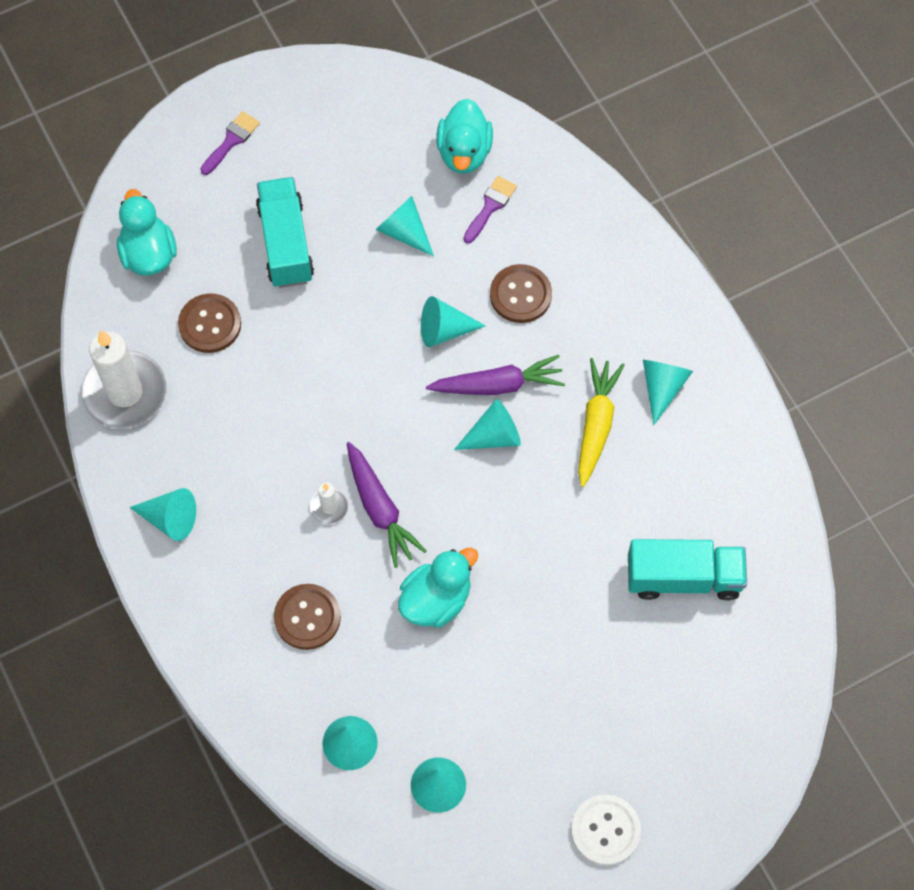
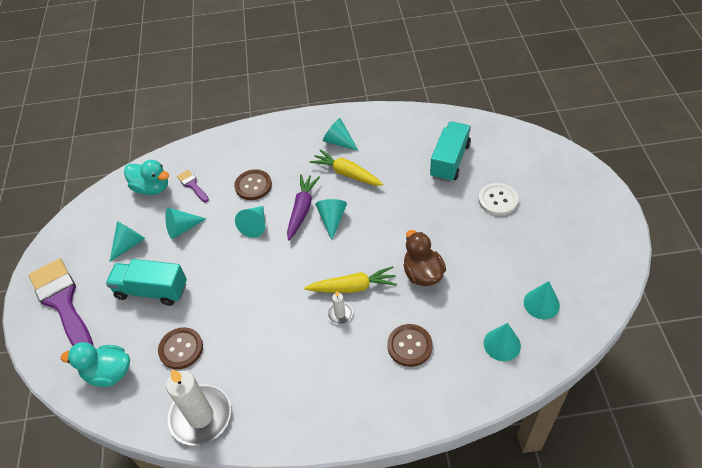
camera: 65 degrees left, 15 degrees down
turquoise cone [129,488,196,541] -> turquoise cone moved to [110,221,145,262]
purple brush [201,111,260,175] -> purple brush [29,258,93,346], size x2.24
purple carrot [347,442,427,568] -> yellow carrot [304,266,397,293]
turquoise duck [398,548,478,628] -> brown duck [403,230,446,286]
white button [571,795,641,866] -> white button moved to [478,183,518,216]

